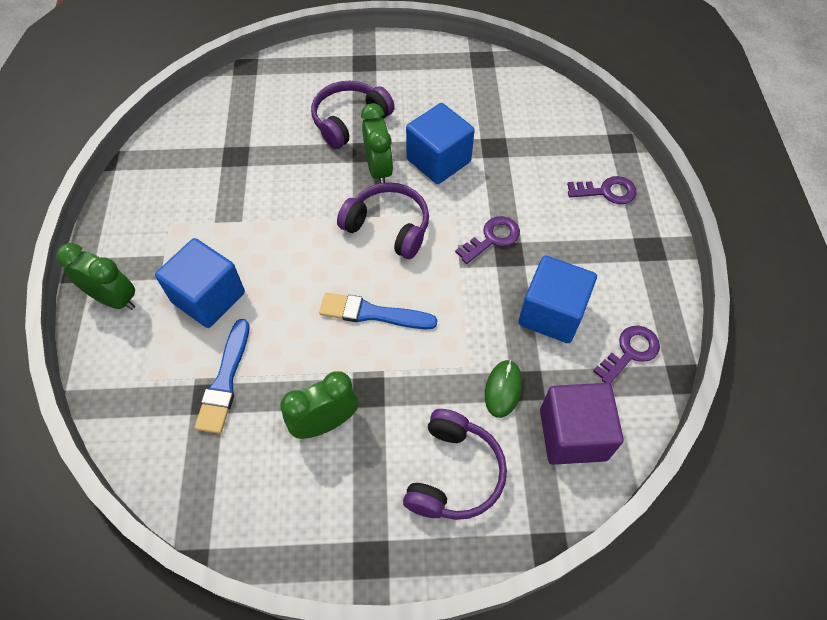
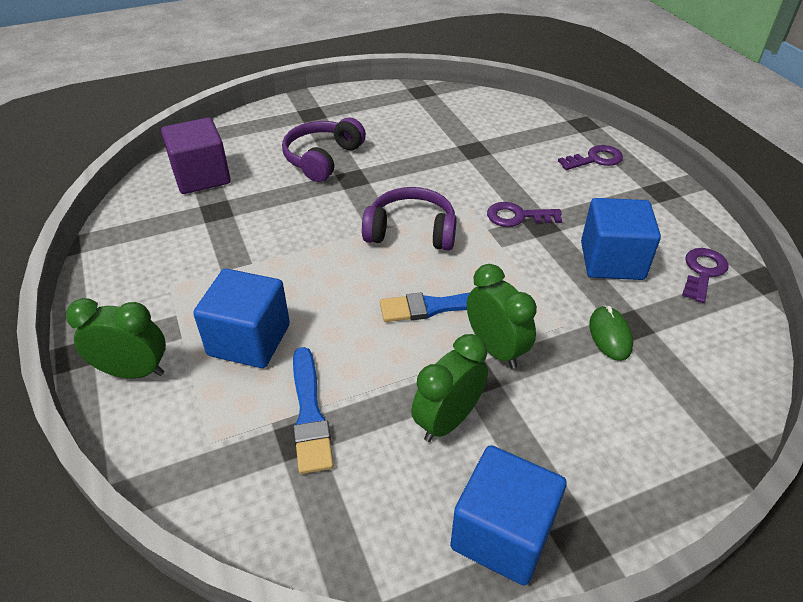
camera: 20 degrees left, 15 degrees down
green clock [361,103,393,183] -> green clock moved to [467,264,537,369]
purple headphones [403,409,507,520] -> none
blue cube [406,103,475,184] -> blue cube moved to [450,445,567,586]
purple key [455,216,520,264] -> purple key turned 120 degrees counterclockwise [487,202,562,227]
purple cube [540,383,624,465] -> purple cube moved to [161,117,231,194]

